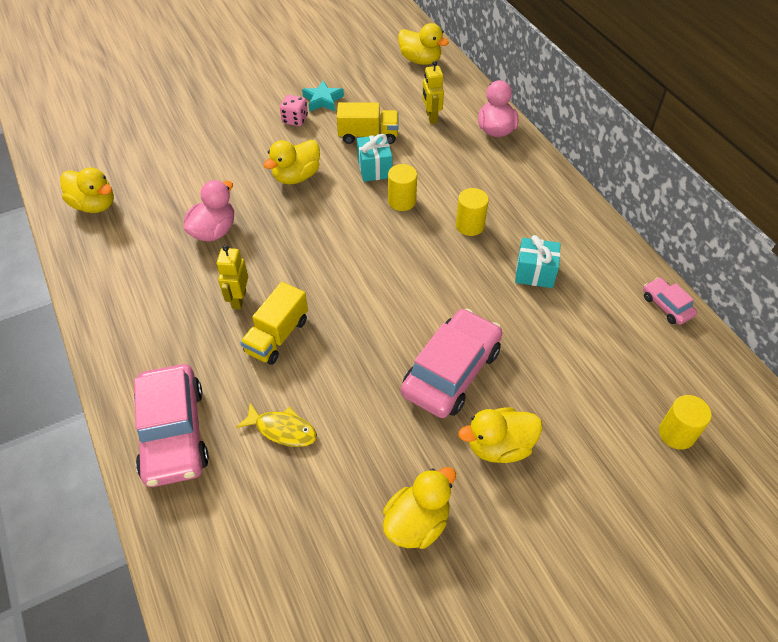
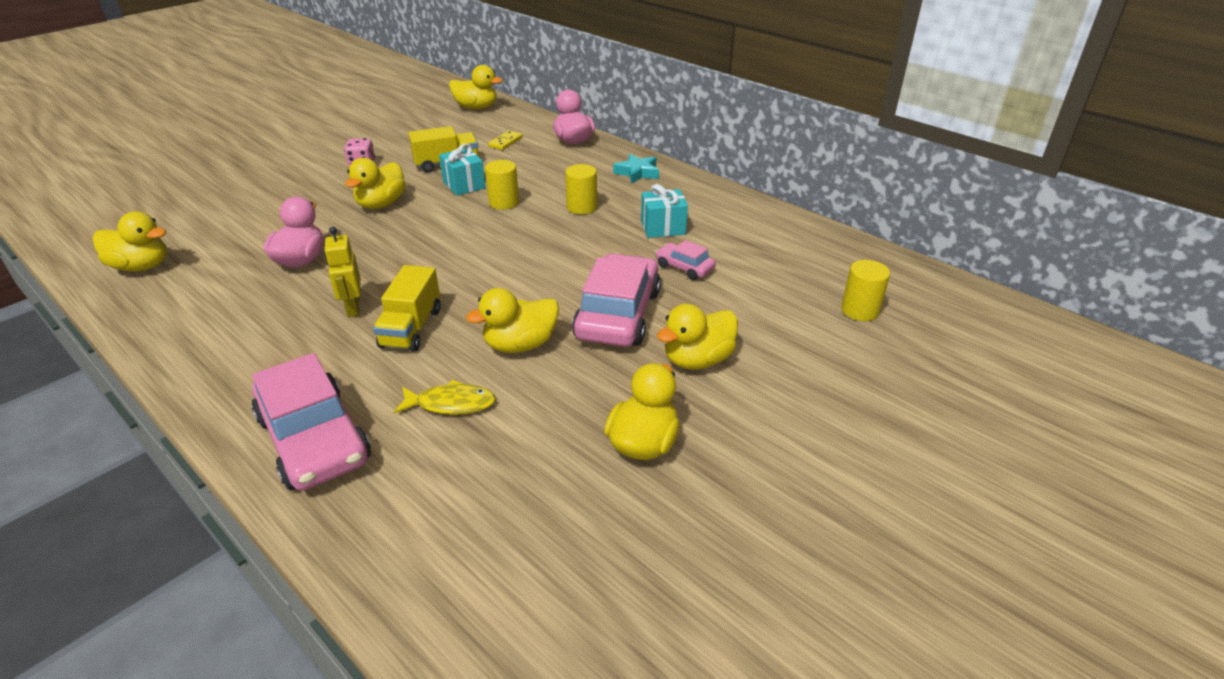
camera: 20 degrees left, 15 degrees down
turquoise star [302,80,344,112] -> turquoise star moved to [613,154,659,184]
yellow robot [422,61,444,124] -> yellow domino [488,131,523,150]
pink car [643,277,697,325] -> pink car moved to [655,240,716,280]
none -> yellow duck [466,288,559,353]

